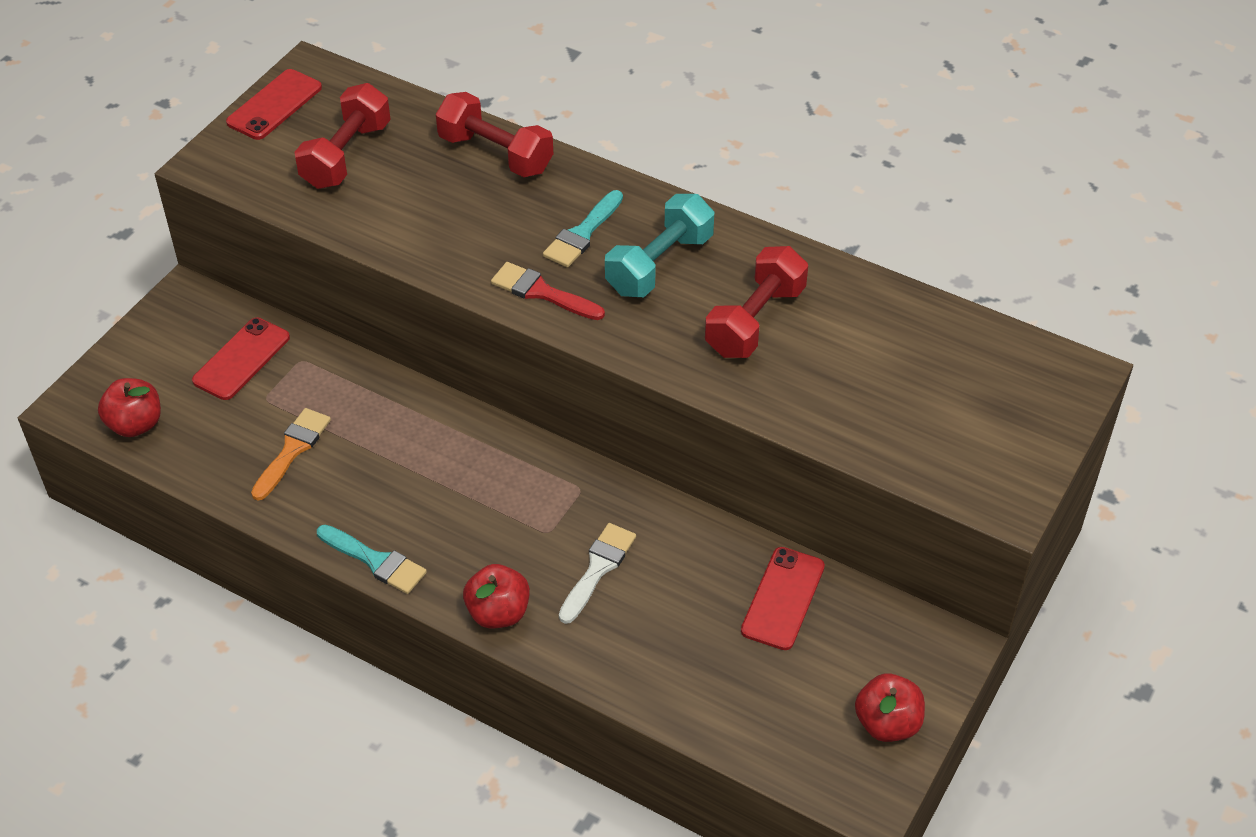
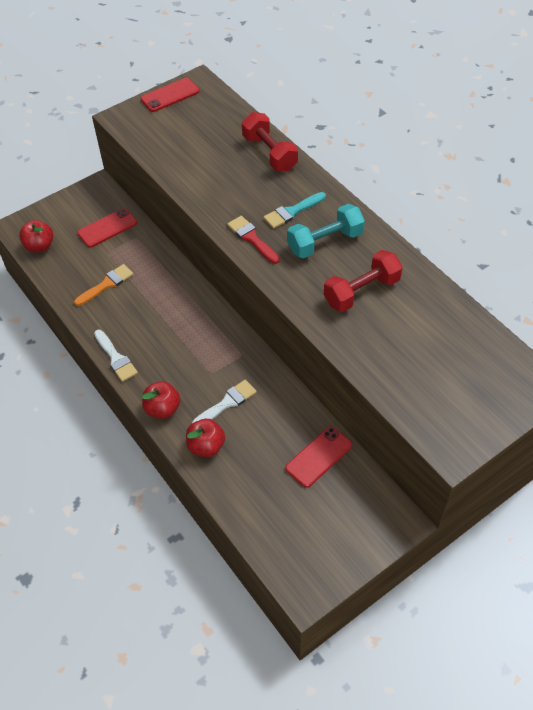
camera: 25 degrees right, 5 degrees up
red dumbbell [295,83,391,189] -> none
turquoise brush [317,525,427,594] -> white brush [94,330,138,382]
red apple [855,674,925,742] -> red apple moved to [186,419,225,457]

